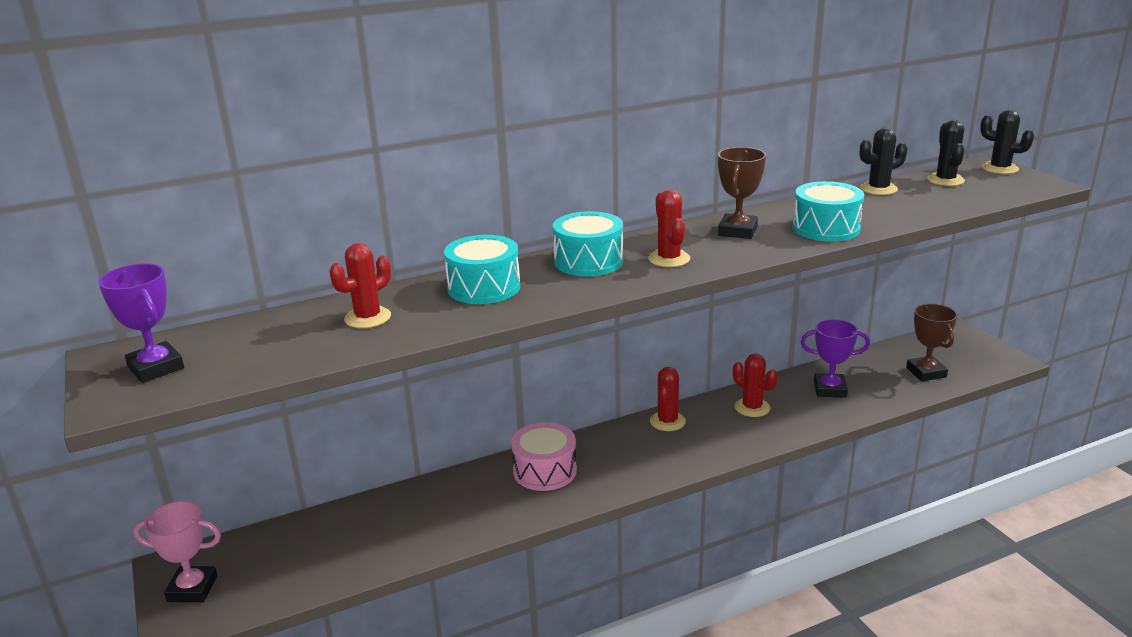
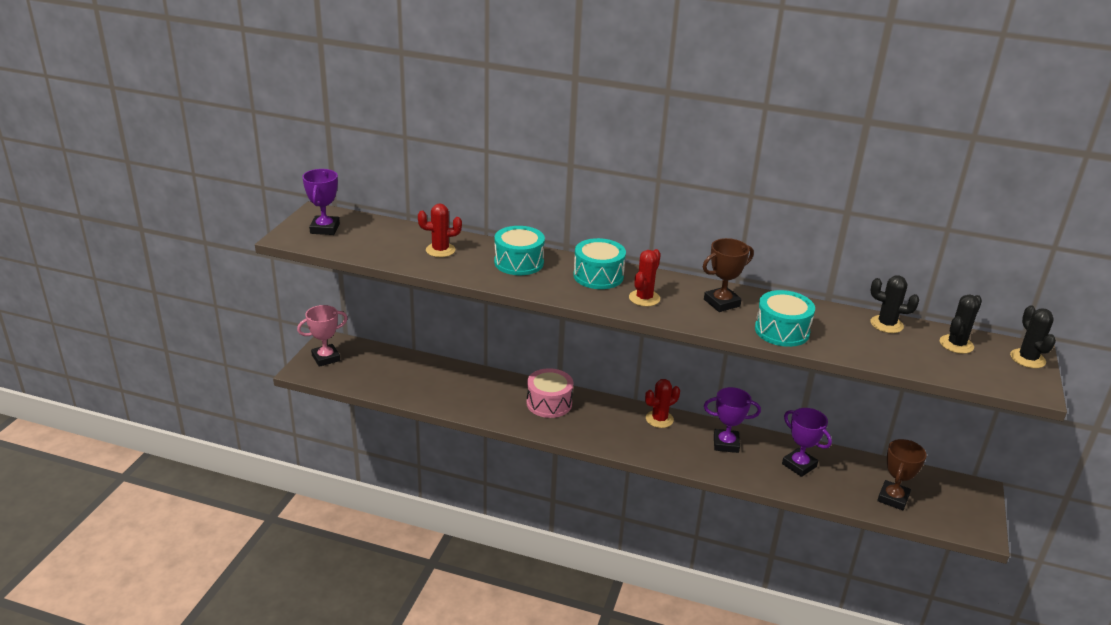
camera: 40 degrees right, 5 degrees up
pink trophy [133,501,221,602] -> pink trophy turned 75 degrees counterclockwise [297,305,348,367]
red cactus [733,354,777,417] -> purple trophy [704,387,761,453]

